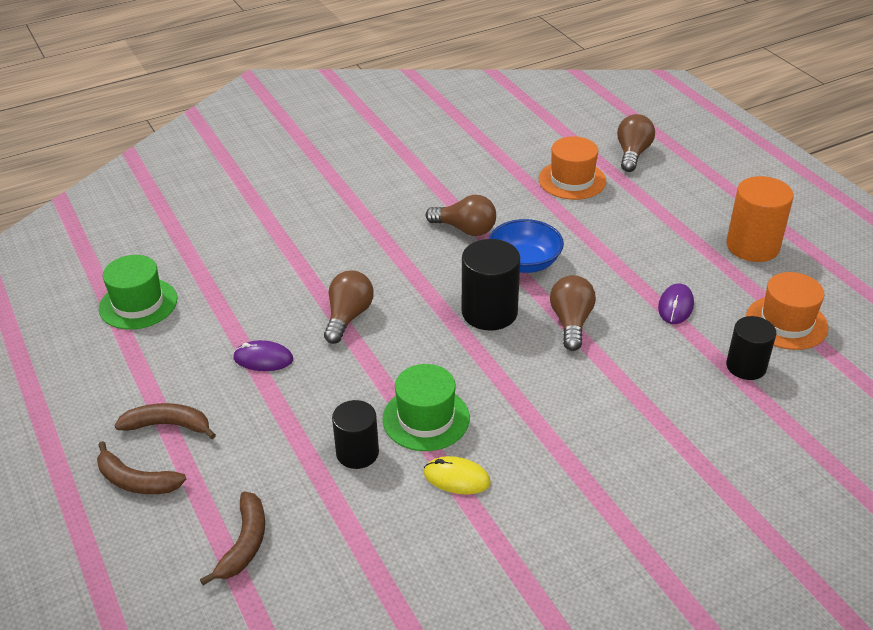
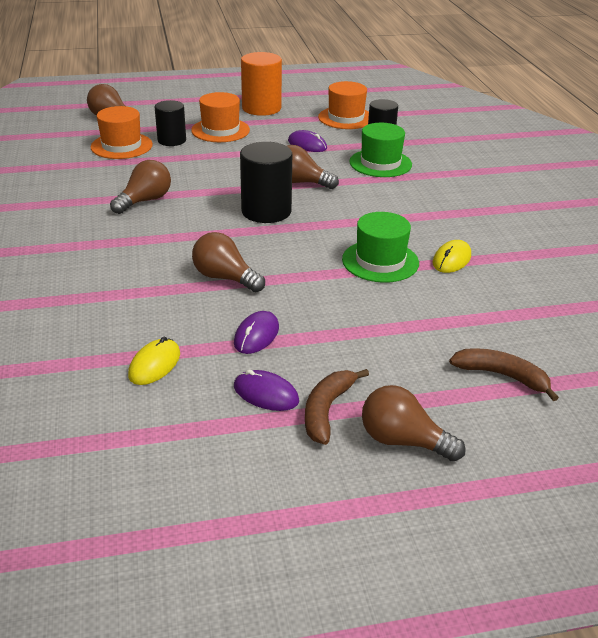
camera: 75 degrees left, 5 degrees down
brown banana [97,441,186,494] -> brown light bulb [362,385,466,462]
green hat [99,255,177,330] -> green hat moved to [349,123,412,177]
black cylinder [332,400,379,469] -> black cylinder moved to [155,100,186,146]
blue bowl [489,219,564,273] -> none
none -> yellow mouse [128,337,180,385]
none -> orange hat [191,92,250,142]
none -> purple mouse [234,369,299,411]

